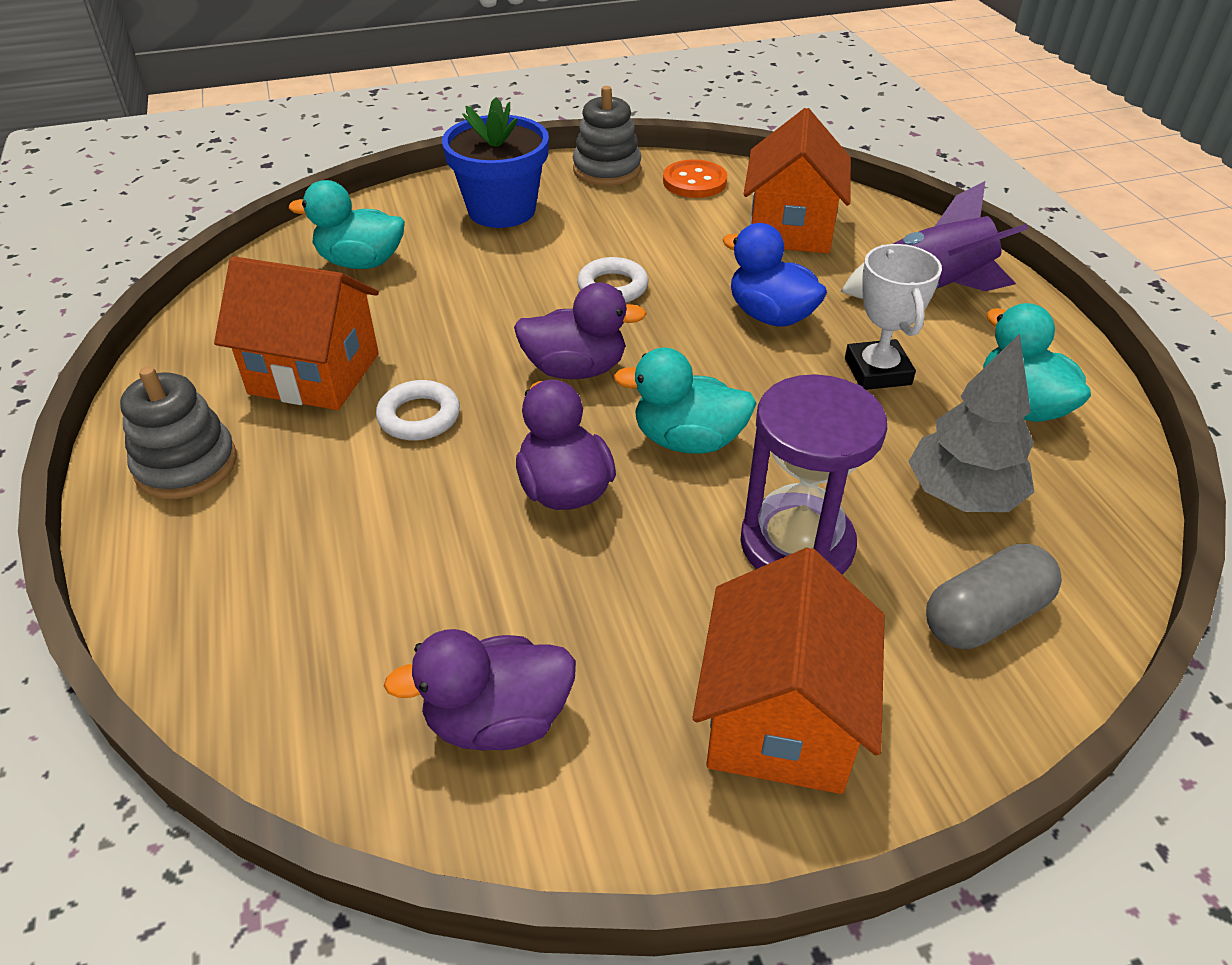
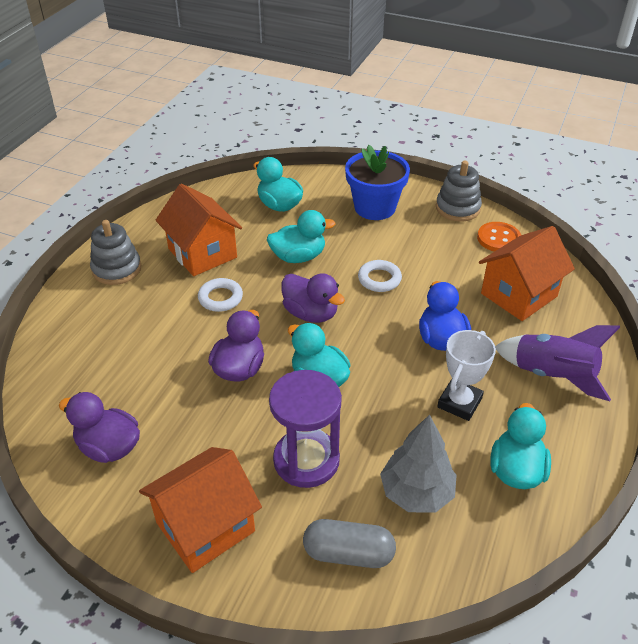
camera: 40 degrees right, 0 degrees up
none -> turquoise duck [267,210,336,263]

